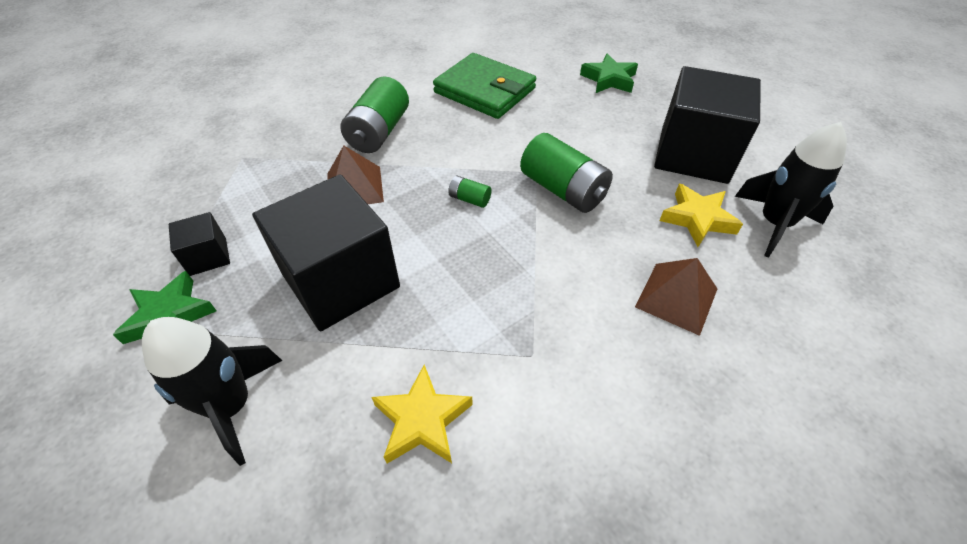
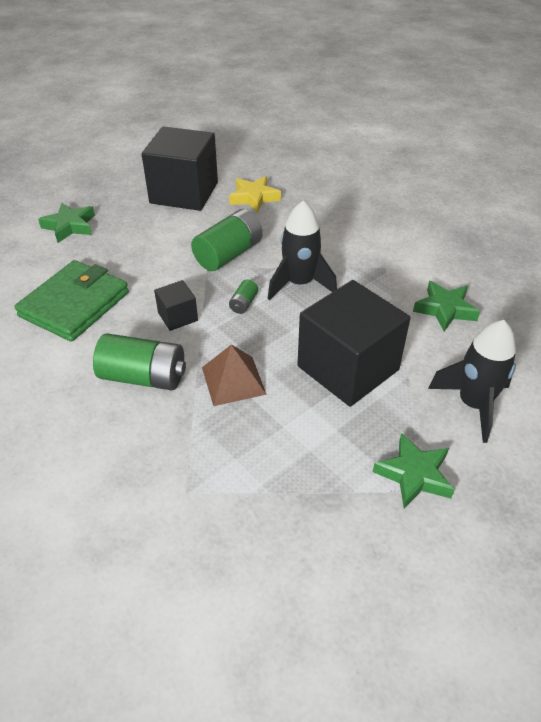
camera: 95 degrees left, 5 degrees down
black cube [169,212,230,276] -> black cube moved to [154,280,198,331]
yellow star [371,364,473,464] -> green star [413,281,480,331]
brown pyramid [635,258,717,336] -> none
black rocket [735,122,847,258] -> black rocket moved to [268,201,337,300]

